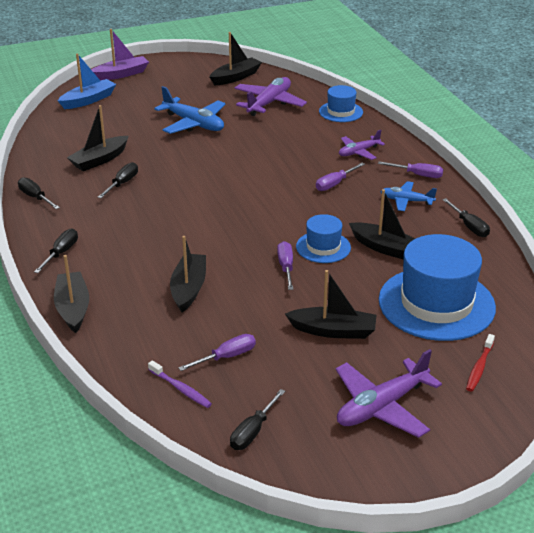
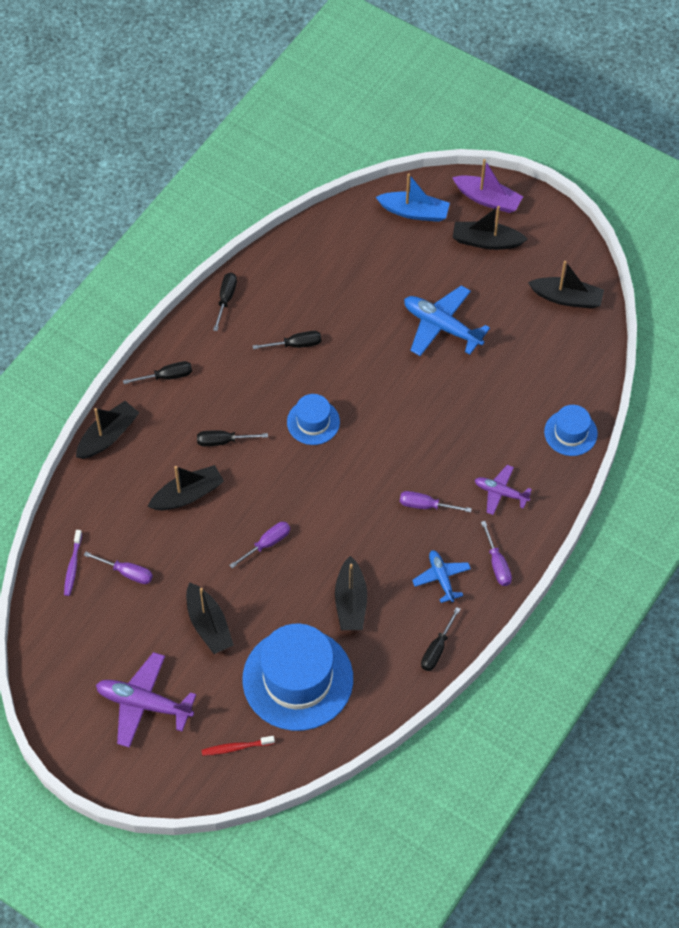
camera: 55 degrees right, 25 degrees up
black boat [67,105,128,171] -> black boat moved to [453,206,528,250]
blue plane [154,86,225,134] -> blue plane turned 120 degrees clockwise [404,285,490,356]
black screwdriver [230,389,285,450] -> black screwdriver moved to [197,430,268,446]
purple plane [234,77,307,116] -> none
blue hat [296,214,351,263] -> blue hat moved to [287,394,340,445]

